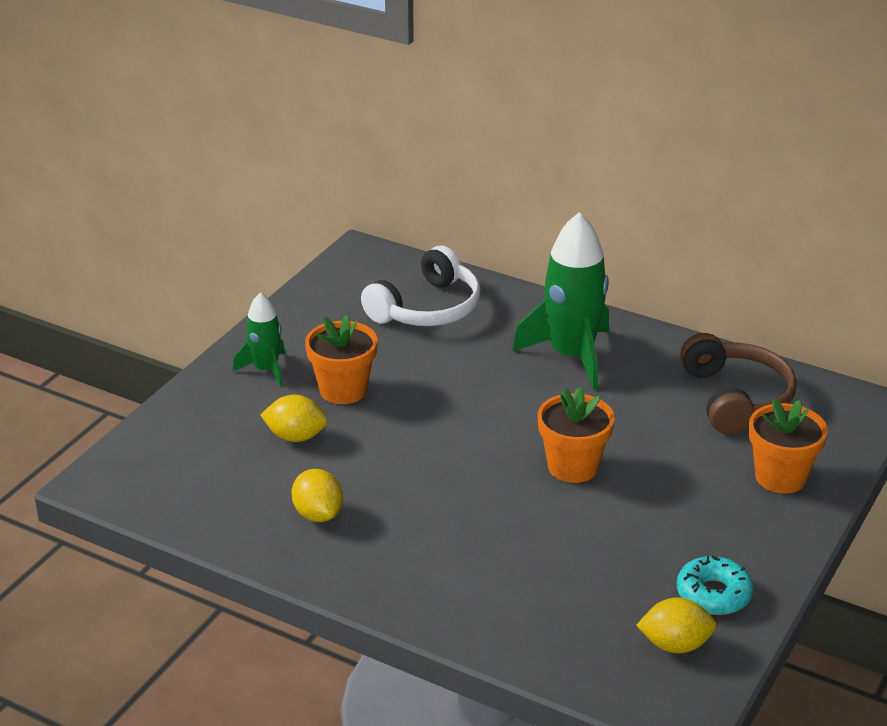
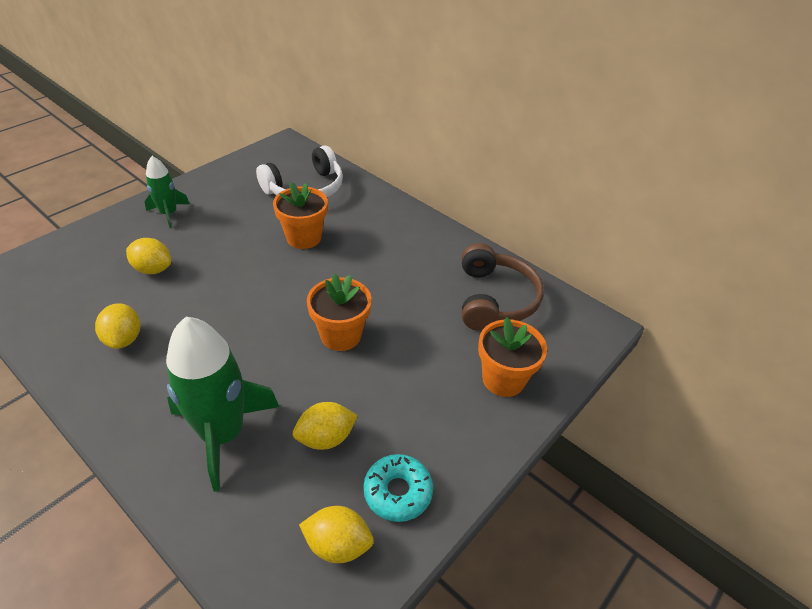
camera: 10 degrees right, 10 degrees up
orange flower pot [305,315,378,404] -> orange flower pot moved to [273,182,328,249]
green rocket [512,212,609,390] -> green rocket moved to [166,317,279,492]
none -> yellow lemon [293,402,358,450]

